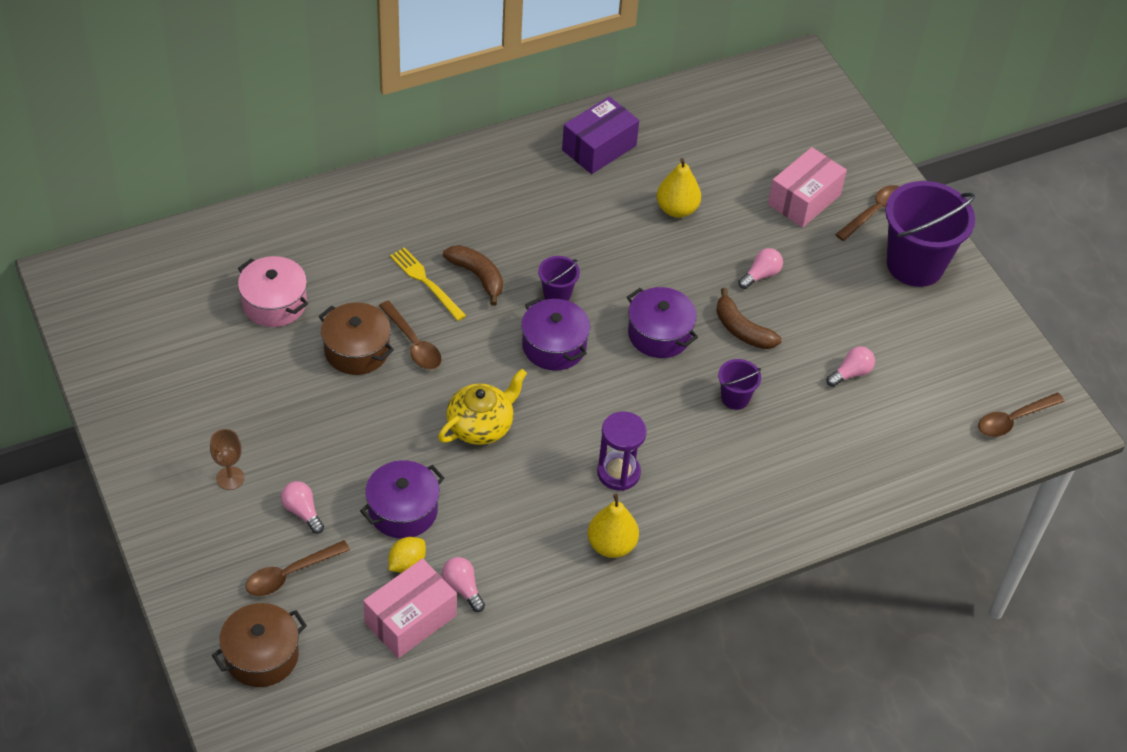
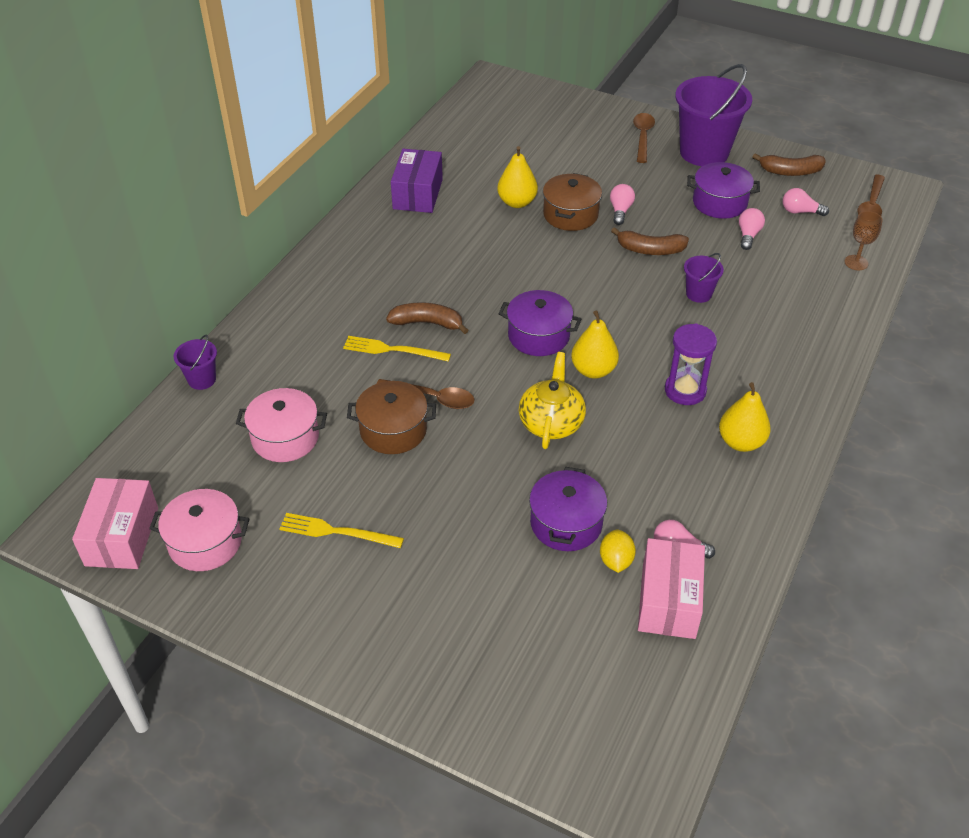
camera: 35 degrees left, 5 degrees down
brown goblet [210,429,244,490] -> brown goblet moved to [844,211,883,270]
brown pot [212,603,307,687] -> brown pot moved to [543,173,602,231]
brown spoon [245,540,350,596] -> none
pink light bulb [281,481,324,534] -> pink light bulb moved to [783,188,829,216]
purple bucket [538,256,580,301] -> purple bucket moved to [174,335,217,390]
purple pot [627,287,698,358] -> purple pot moved to [687,162,760,219]
pink box [768,147,847,228] -> pink box moved to [72,478,158,569]
none -> pink pot [149,489,249,571]
none -> yellow fork [280,513,404,548]
none -> yellow pear [571,310,619,379]
none -> brown banana [752,153,826,176]

